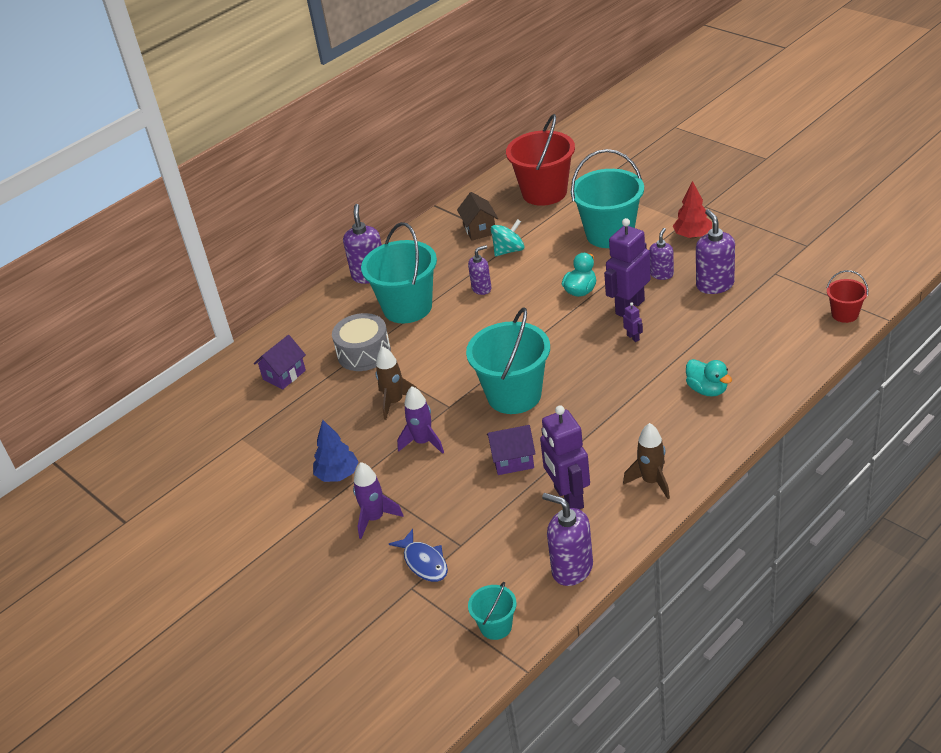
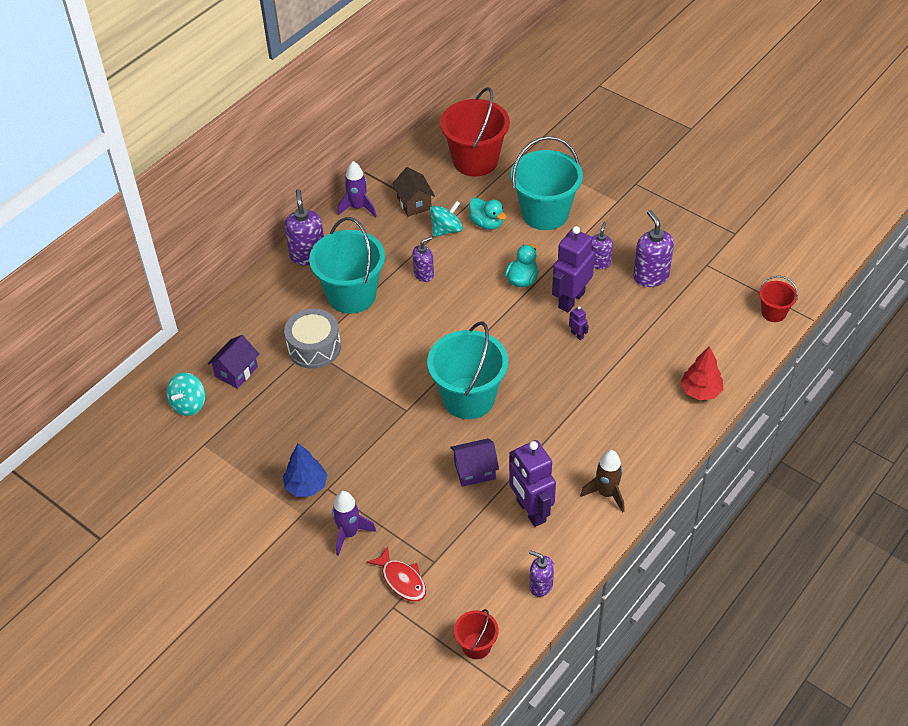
camera: 10 degrees left, 10 degrees up
brown rocket [375,347,417,420] -> none
blue fish [389,529,448,582] -> red fish [367,546,426,601]
purple rocket [397,386,444,454] -> purple rocket moved to [337,161,377,217]
turquoise bucket [468,582,517,640] -> red bucket [454,609,499,659]
purple soap dispenser [542,493,593,586] -> purple soap dispenser [529,550,554,597], size x0.63
red tree [673,181,712,239] -> red tree moved to [680,346,723,400]
turquoise duck [686,359,732,397] -> turquoise duck moved to [469,198,506,230]
none -> turquoise spinning top [166,373,205,416]

